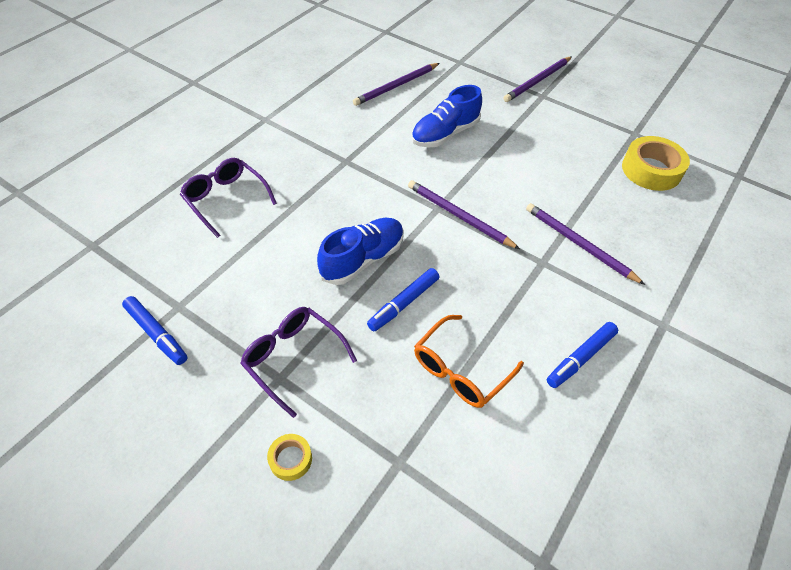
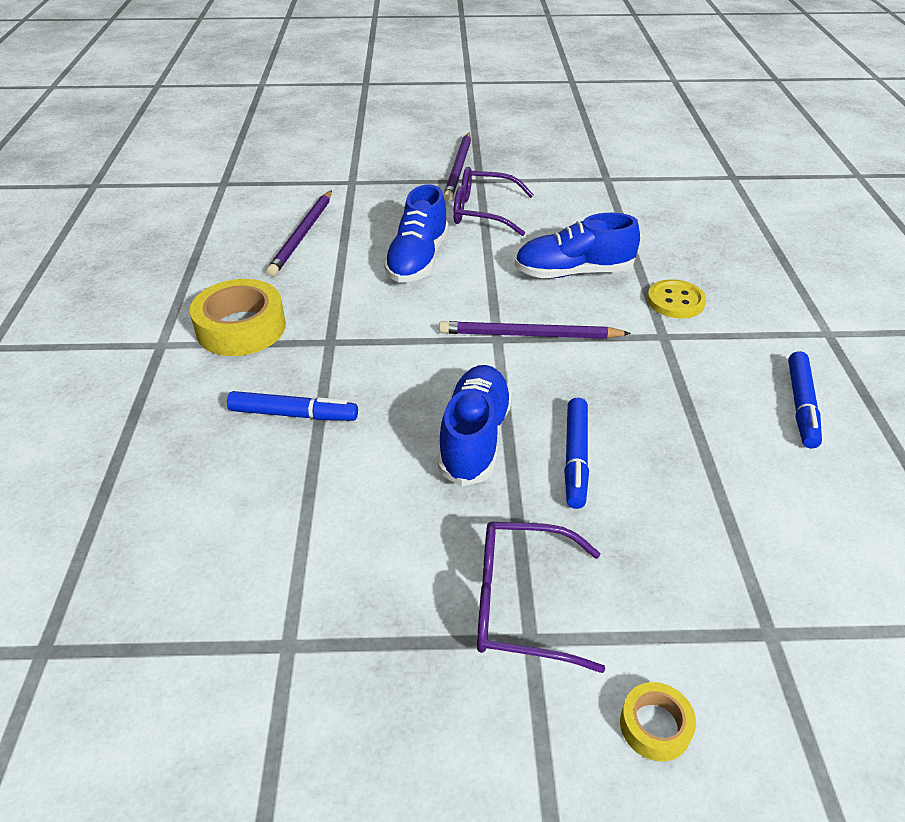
camera: 35 degrees left, 10 degrees down
blue marker [122,296,187,365] -> blue marker moved to [227,391,358,421]
purple glasses [180,158,277,238] -> purple glasses moved to [453,167,534,236]
orange glasses [414,315,524,408] -> none
purple pencil [526,203,645,285] -> yellow button [647,279,706,318]
yellow tape [622,136,690,191] -> yellow tape moved to [190,279,286,356]
none -> blue shoe [515,213,640,278]

